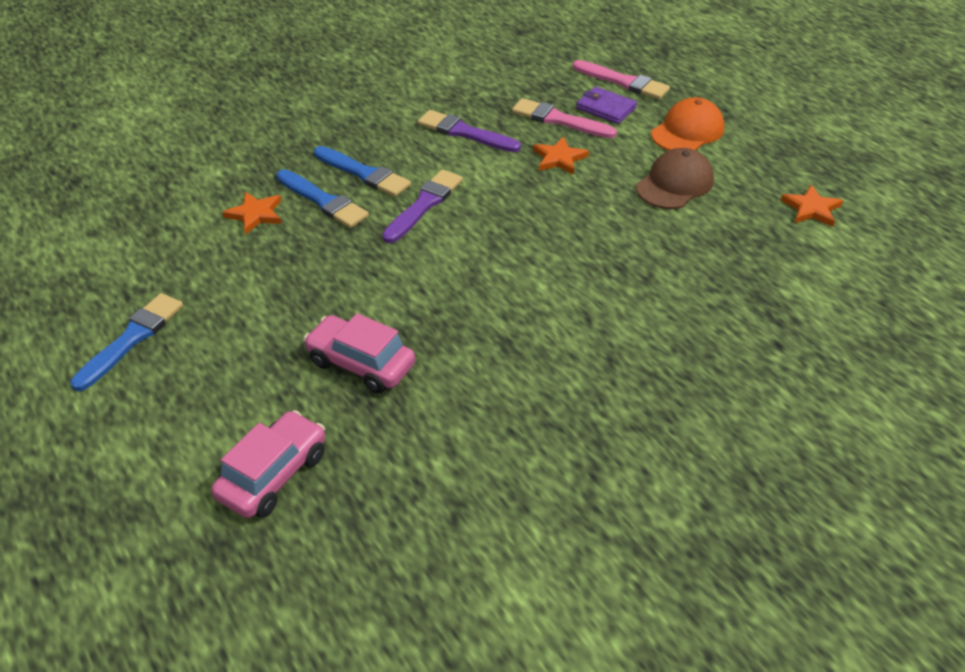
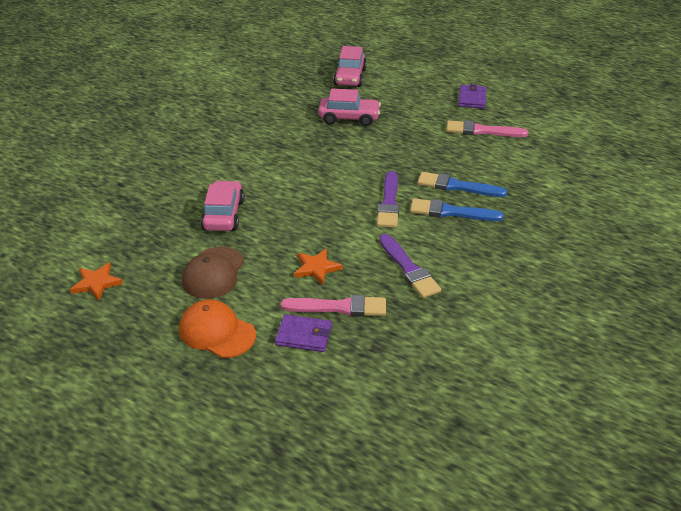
camera: 155 degrees right, 5 degrees down
blue brush [70,293,183,391] -> purple wallet [458,84,486,108]
orange star [222,192,282,235] -> none
purple brush [418,110,521,152] -> purple brush turned 60 degrees clockwise [379,234,441,298]
pink brush [573,60,670,99] -> pink brush moved to [446,120,528,137]
orange cap [651,97,724,151] -> orange cap turned 105 degrees clockwise [179,299,256,358]
none -> pink car [201,180,244,231]

